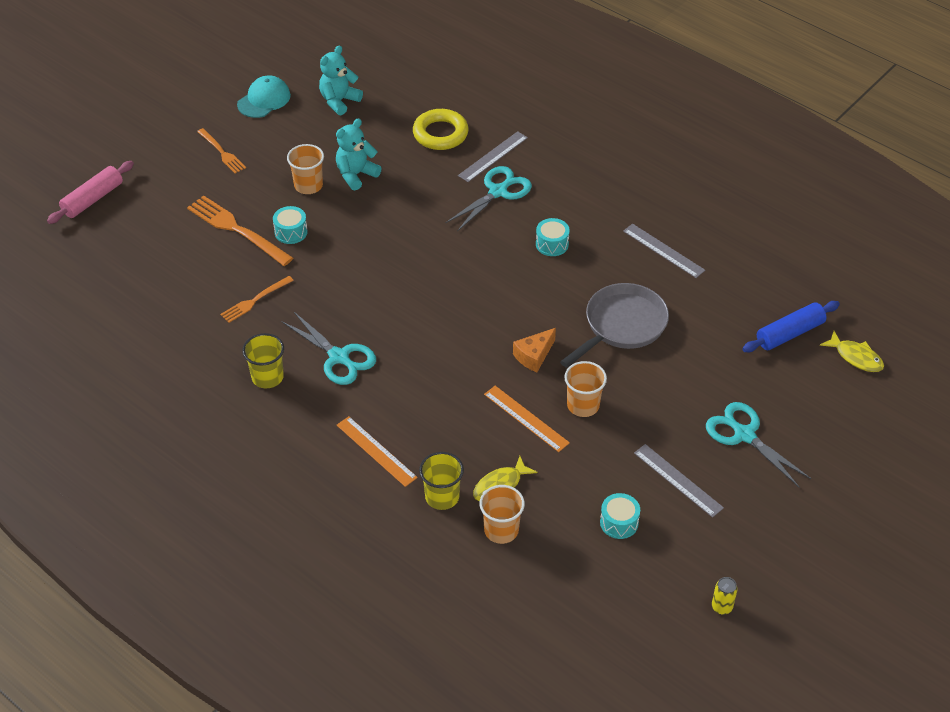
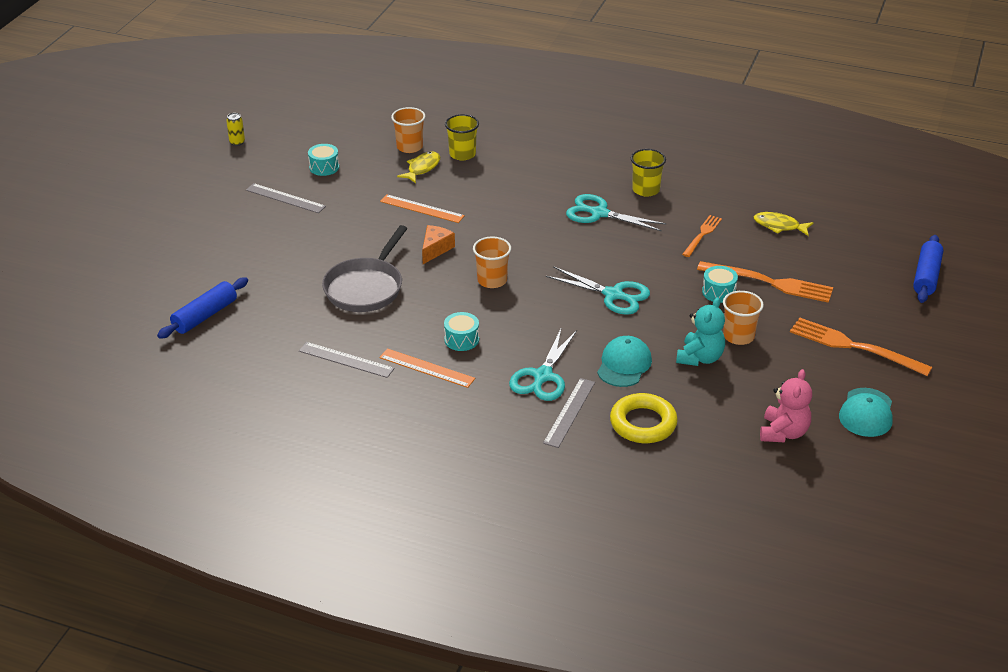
camera: 160 degrees right, 10 degrees down
pink rolling pin [47,161,134,224] -> blue rolling pin [913,235,943,303]
orange fork [197,128,246,174] -> orange fork [790,318,932,376], size x1.69
turquoise teddy bear [319,45,363,115] -> pink teddy bear [760,369,812,442]
orange ruler [337,416,418,487] -> orange ruler moved to [379,348,475,388]
orange cup [564,361,607,417] -> orange cup moved to [473,237,511,288]
turquoise scissors [706,402,811,487] -> turquoise scissors moved to [546,266,650,315]
yellow fish [820,331,884,372] -> yellow fish moved to [754,212,814,236]
none -> turquoise cap [597,336,652,387]

